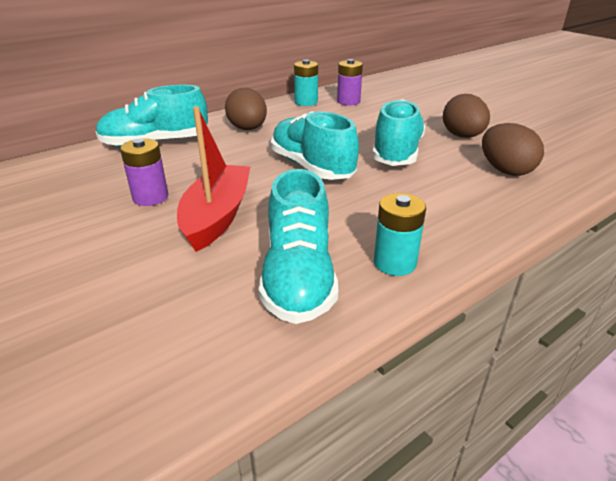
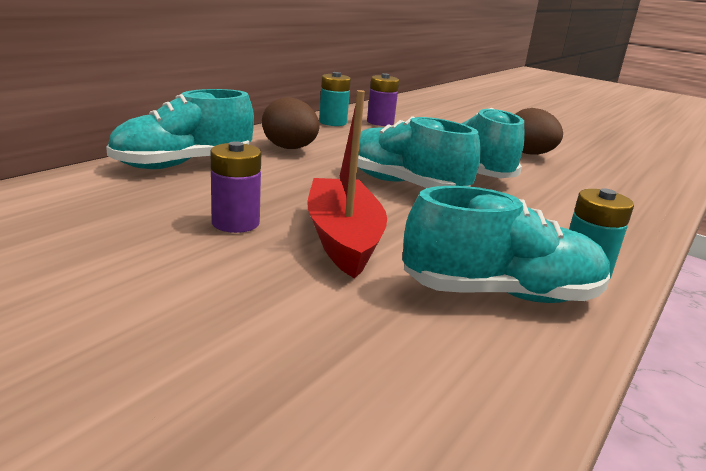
camera: 20 degrees left, 10 degrees down
turquoise shoe [259,169,338,324] -> turquoise shoe turned 75 degrees counterclockwise [402,186,610,303]
brown egg [482,123,544,176] -> none

